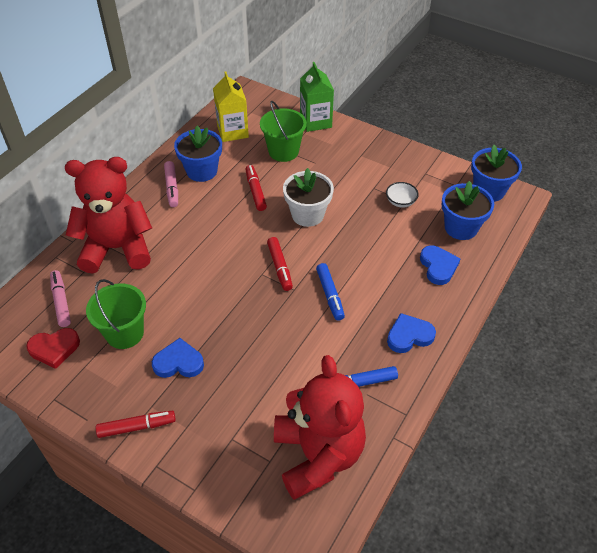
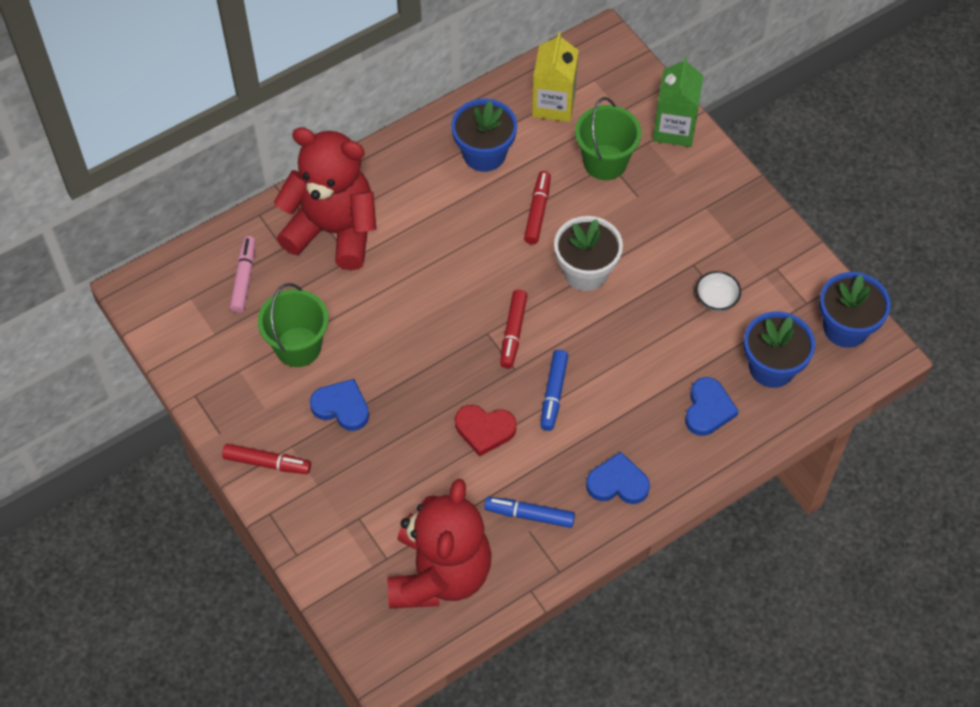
camera: 25 degrees right, 10 degrees up
red heart [26,328,80,369] -> red heart moved to [455,405,516,457]
pink marker [164,161,178,207] -> none

